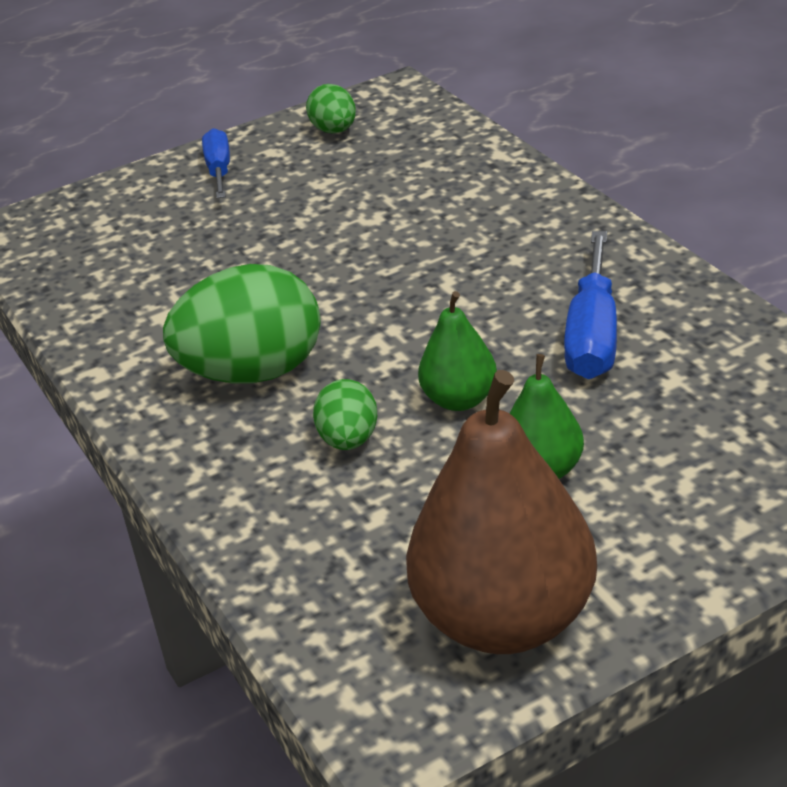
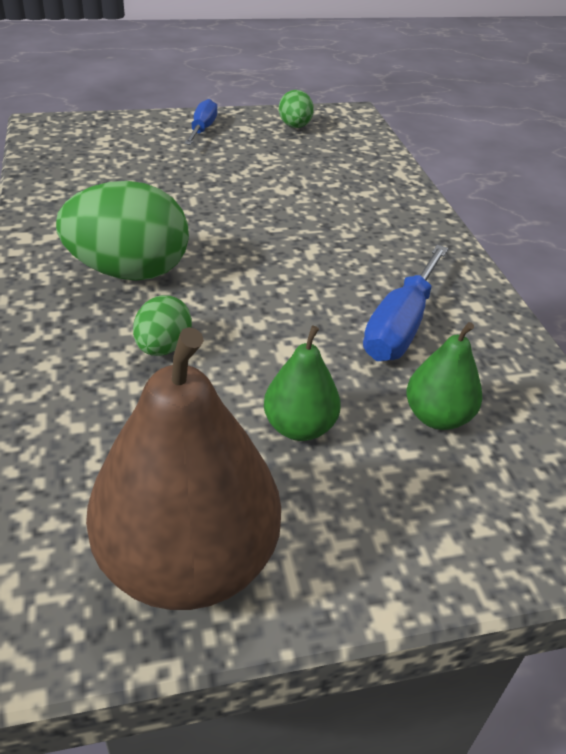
camera: 10 degrees right, 5 degrees up
green pear [418,291,497,411] -> green pear moved to [406,322,483,430]

